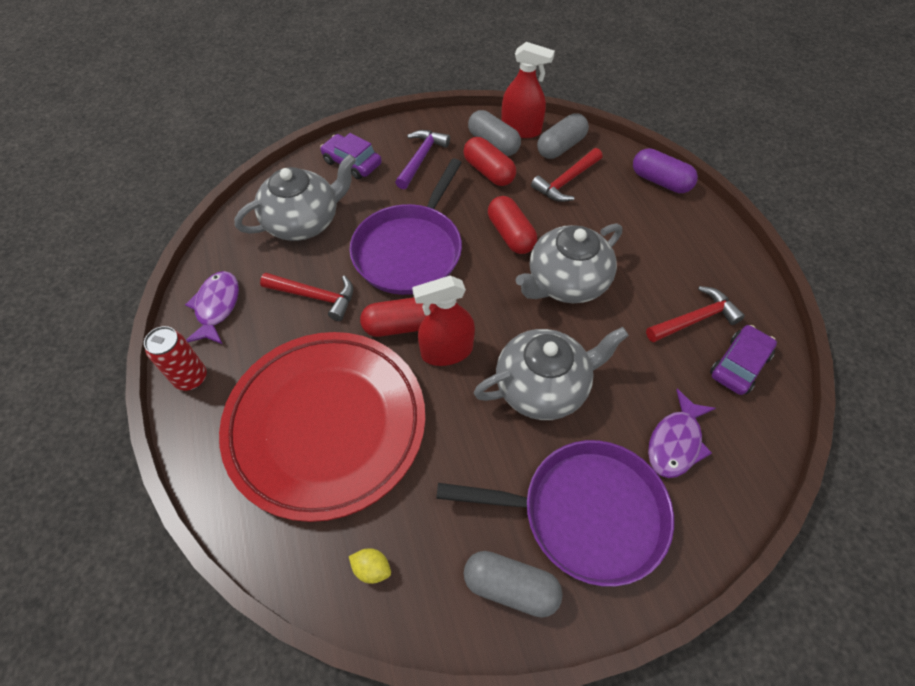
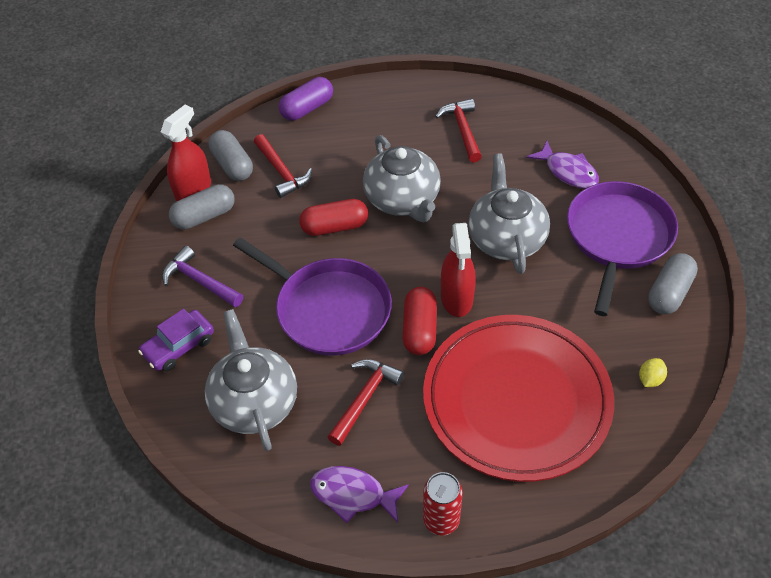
camera: 75 degrees left, 5 degrees down
red capsule [464,137,516,186] -> none
purple car [710,325,777,395] -> none

